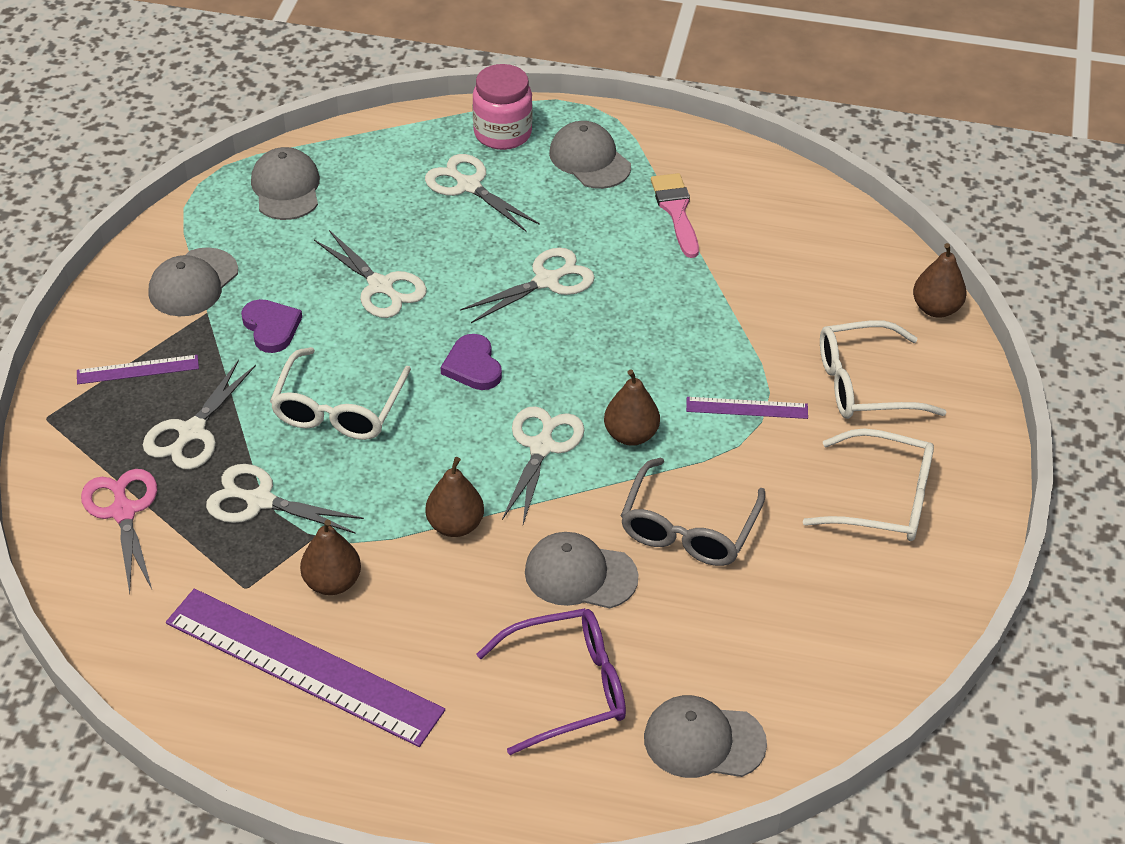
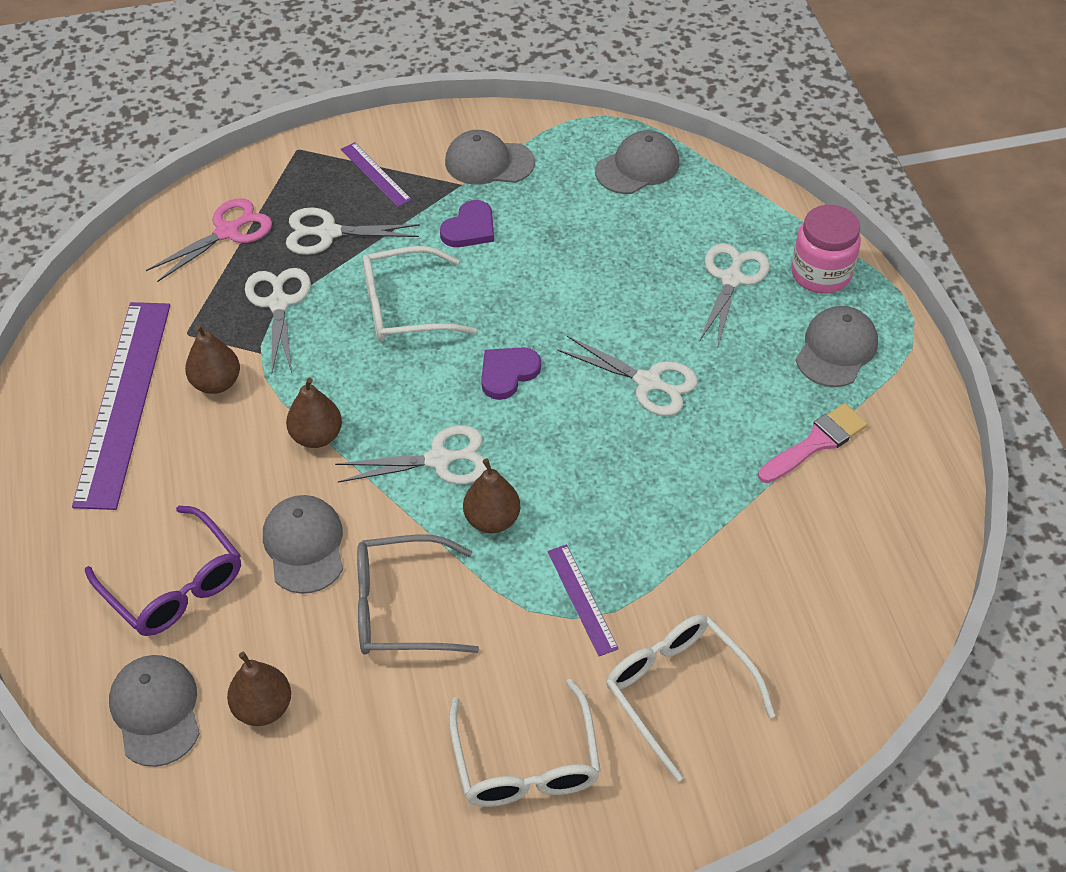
camera: 65 degrees right, 5 degrees up
white scissors [314,230,427,318] -> none
brown pear [913,243,967,318] -> brown pear moved to [227,652,291,726]

